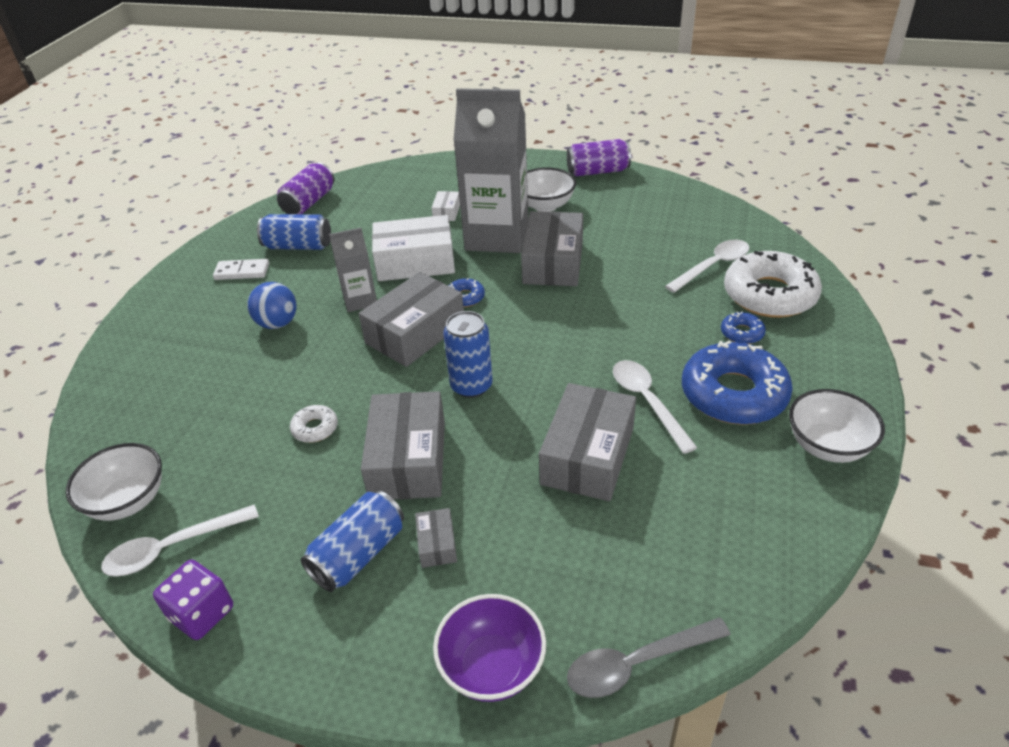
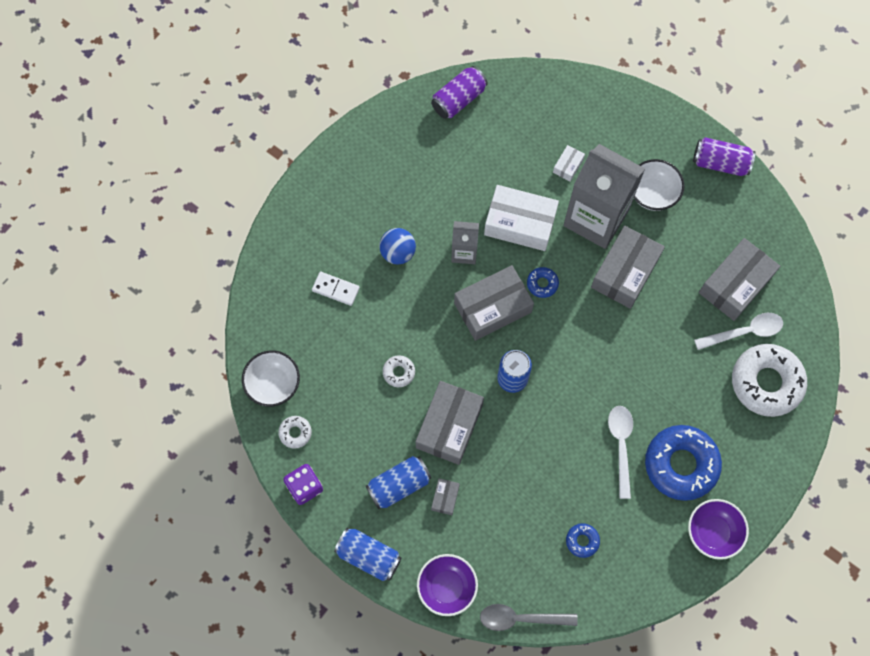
camera: 20 degrees right, 30 degrees up
white spoon [101,505,259,577] -> white donut [278,416,312,449]
white domino [213,259,269,280] -> white domino moved to [312,272,360,306]
blue can [257,214,331,250] -> blue can moved to [334,528,401,581]
grey box [539,383,636,501] -> grey box moved to [699,238,780,321]
blue donut [721,312,766,344] -> blue donut moved to [566,523,600,558]
white bowl [789,389,885,463] -> purple bowl [688,499,749,560]

